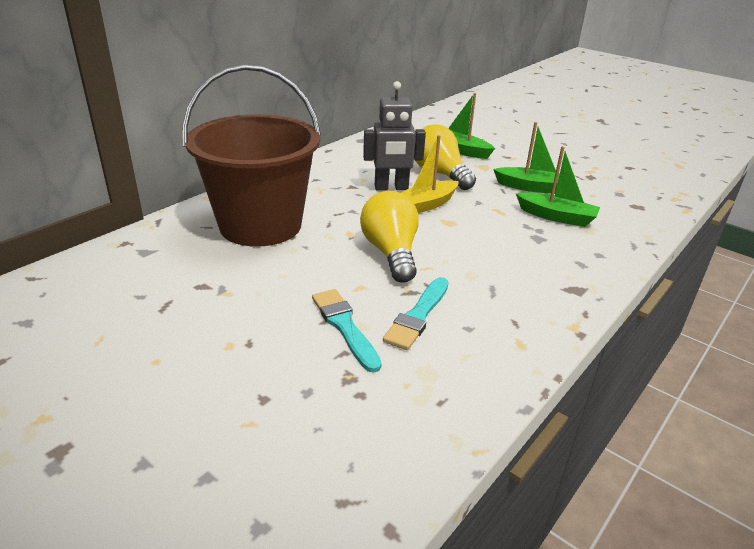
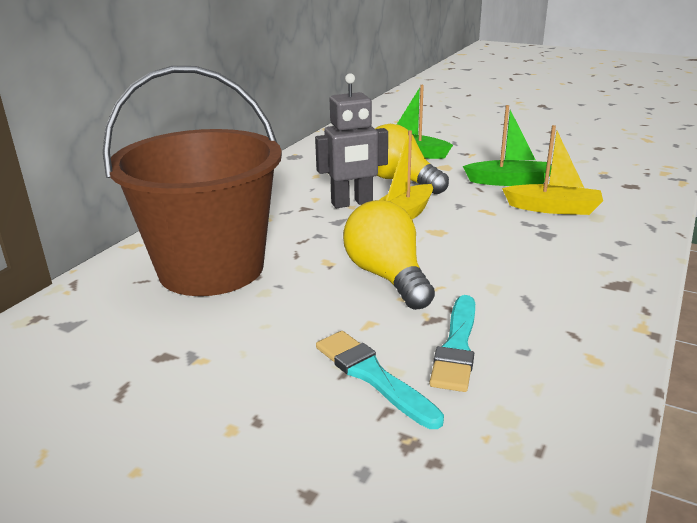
camera: 10 degrees left, 5 degrees down
green boat [516,146,600,227] -> yellow boat [502,125,603,215]

